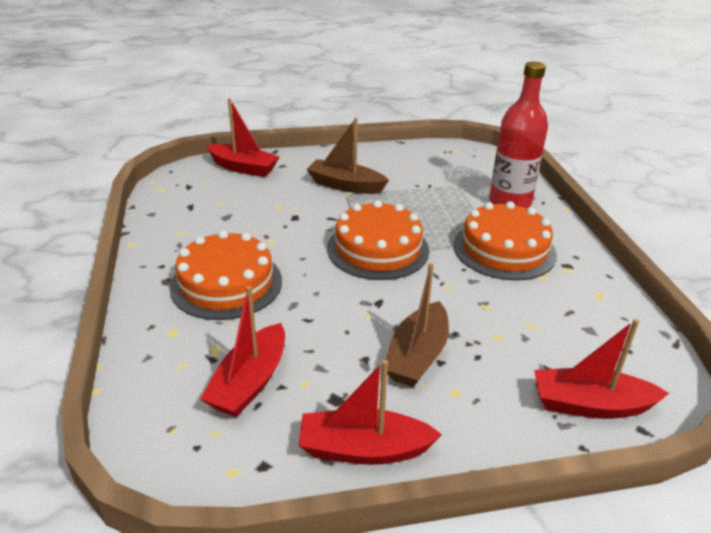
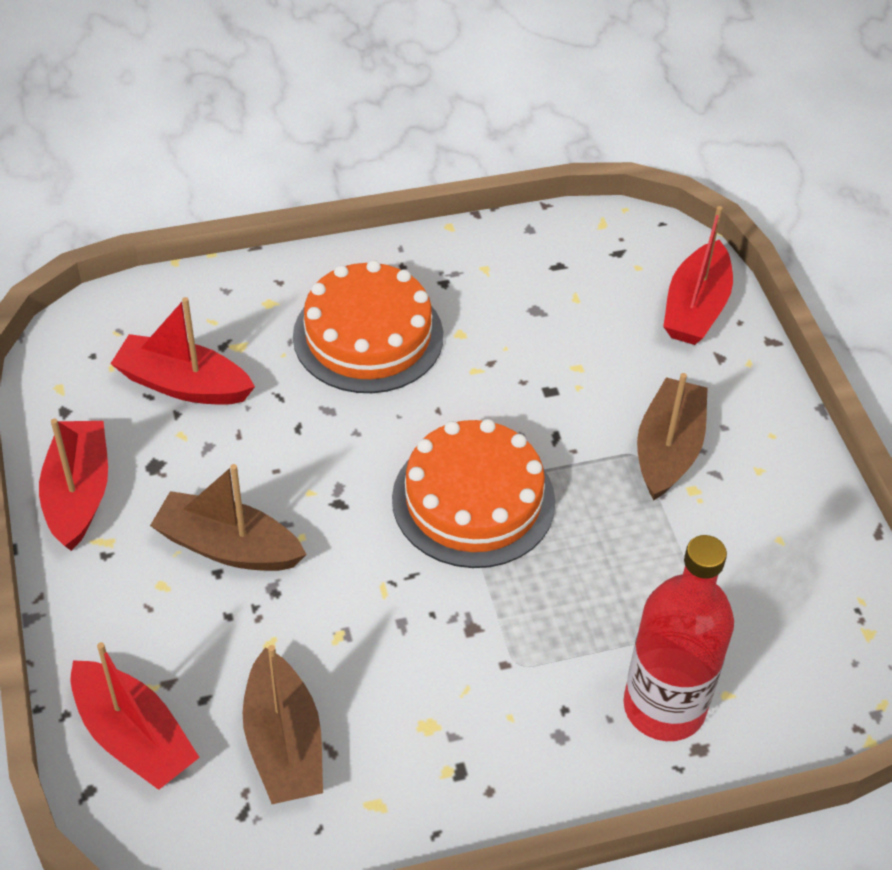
camera: 85 degrees right, 15 degrees up
orange cake [454,201,557,280] -> none
red boat [534,319,669,419] -> red boat turned 135 degrees clockwise [70,642,200,790]
none -> brown boat [242,645,323,804]

